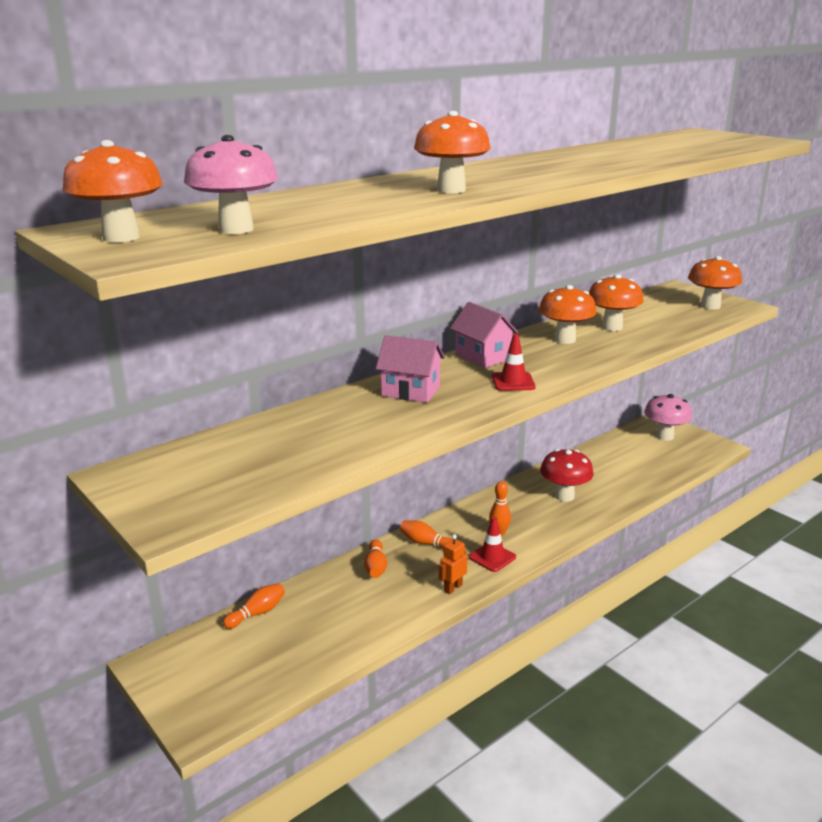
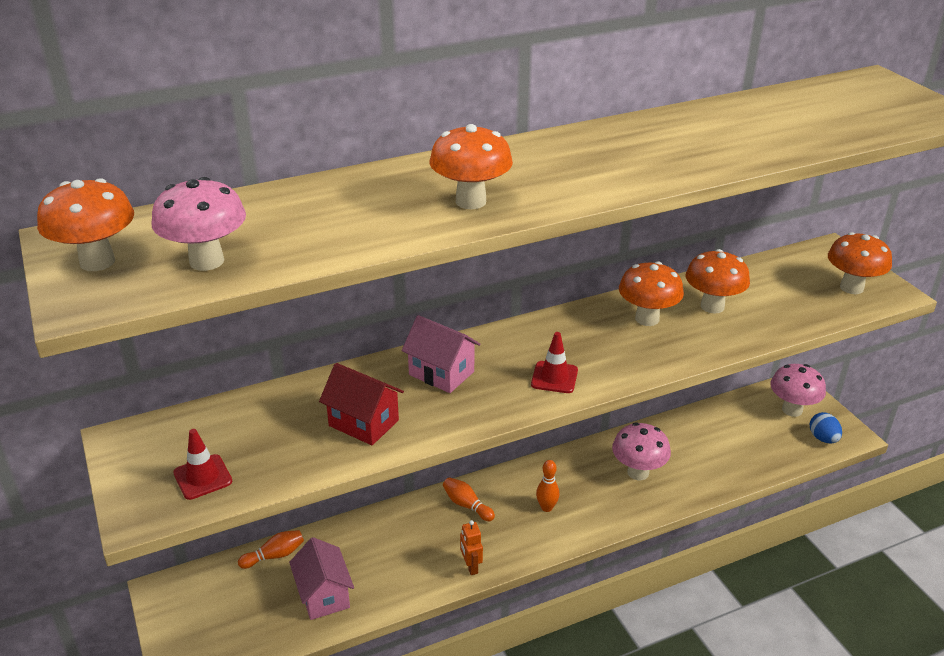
camera: 15 degrees right, 10 degrees up
orange bowling pin [364,540,387,578] -> none
orange robot [439,534,467,594] -> orange robot turned 75 degrees counterclockwise [460,520,483,575]
pink house [450,302,518,368] -> pink house moved to [289,537,354,620]
red traffic cone [469,517,516,572] -> red traffic cone moved to [173,429,232,500]
red mushroom [540,449,594,502] -> pink mushroom [612,423,671,480]
none -> red house [319,363,404,445]
none -> blue egg [810,412,842,443]

